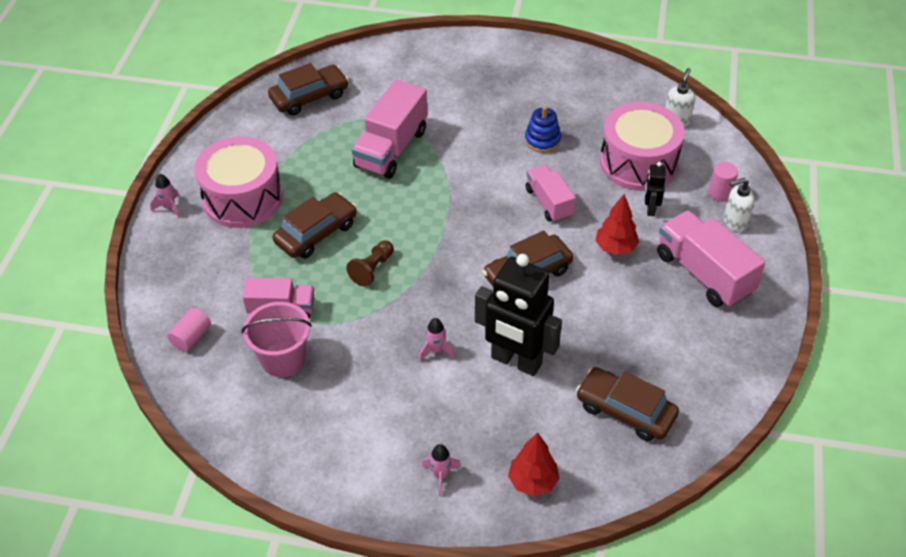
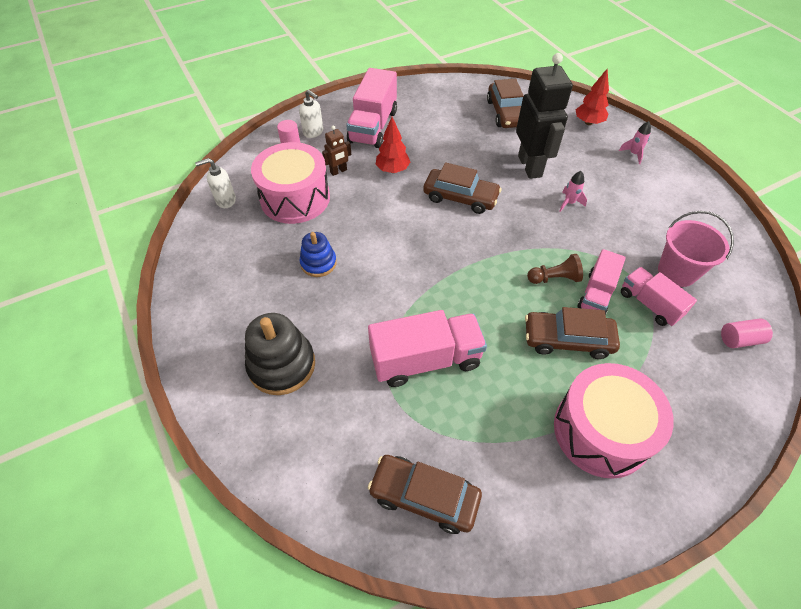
camera: 130 degrees left, 5 degrees up
pink rocket [150,174,180,218] -> none
pink truck [526,165,576,223] -> pink truck moved to [578,249,626,315]
black robot [645,162,666,216] -> brown robot [322,126,351,176]
none -> black stacking toy [245,313,315,395]

